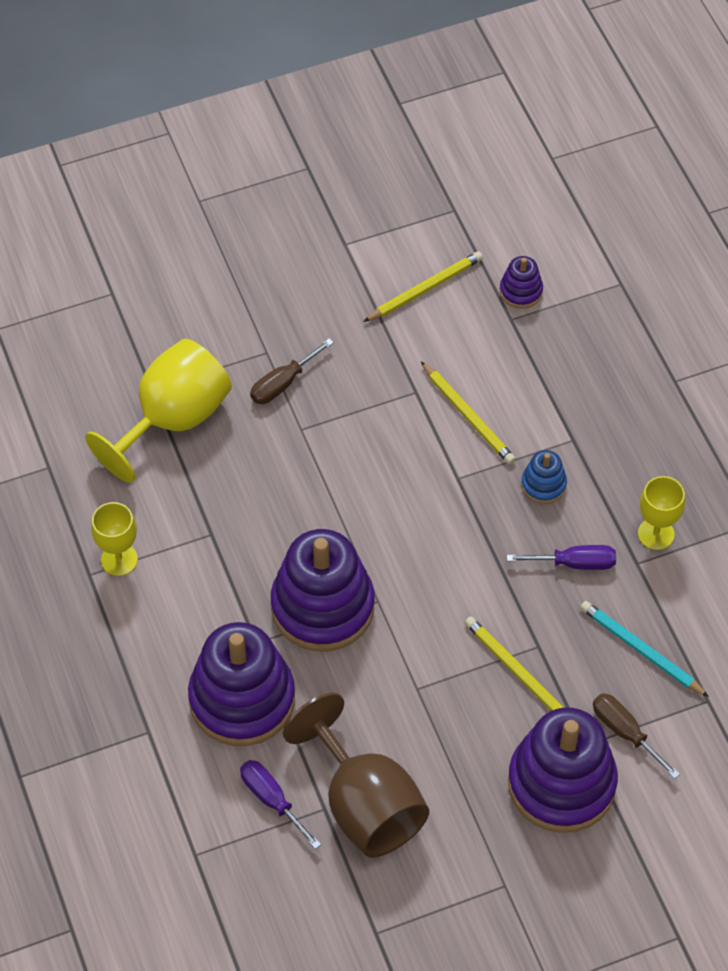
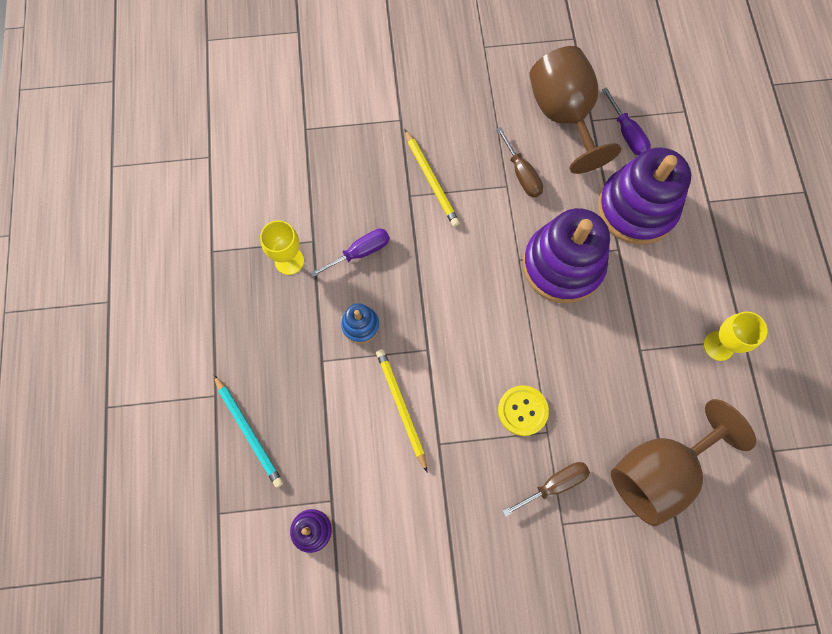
camera: 165 degrees left, 15 degrees up
yellow goblet [85,339,232,483] -> brown goblet [611,399,756,526]
yellow pencil [363,251,483,322] -> none
purple screwdriver [507,545,616,570] -> purple screwdriver turned 135 degrees clockwise [310,229,390,277]
purple stacking toy [508,707,618,833] -> none
turquoise pencil [580,601,709,697] -> turquoise pencil moved to [214,375,283,488]
brown screwdriver [593,693,680,779] -> brown screwdriver moved to [496,127,543,198]
none -> yellow button [498,385,549,436]

